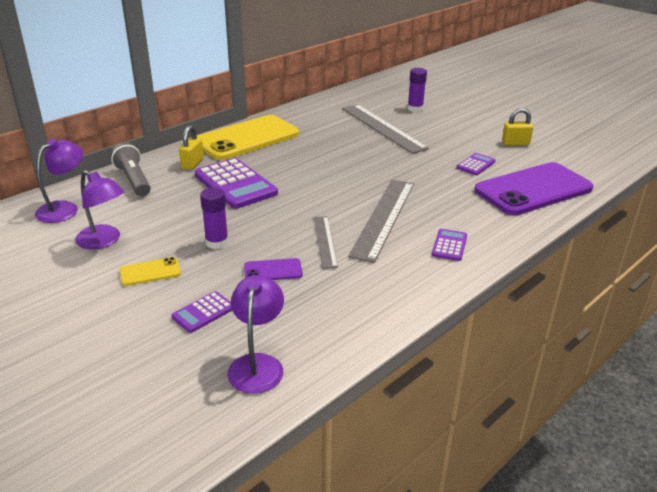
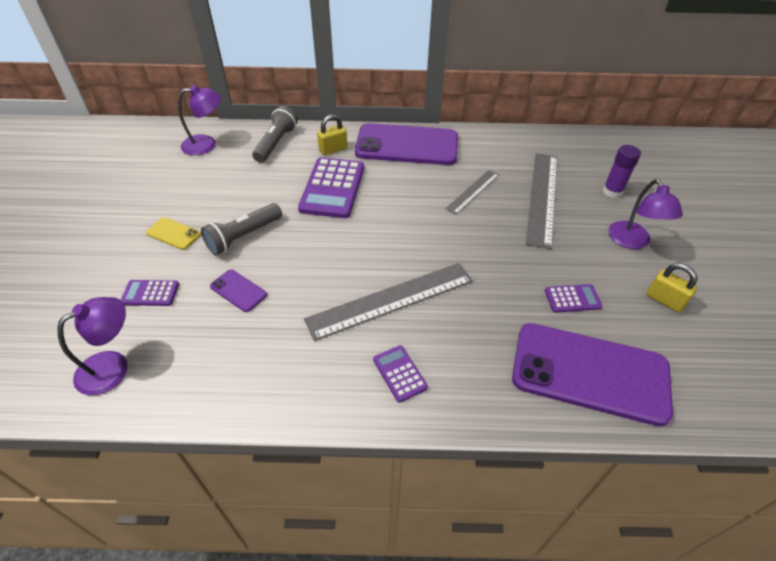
camera: 45 degrees right, 15 degrees up
purple lamp [75,170,124,249] -> purple lamp moved to [608,179,683,249]
yellow phone [197,115,299,160] -> purple phone [355,123,458,165]
purple glue stick [200,187,229,249] -> grey flashlight [201,203,282,255]
grey ruler [314,216,338,269] -> grey ruler moved to [445,170,499,215]
purple calculator [432,229,467,261] -> purple calculator turned 90 degrees counterclockwise [373,345,428,402]

